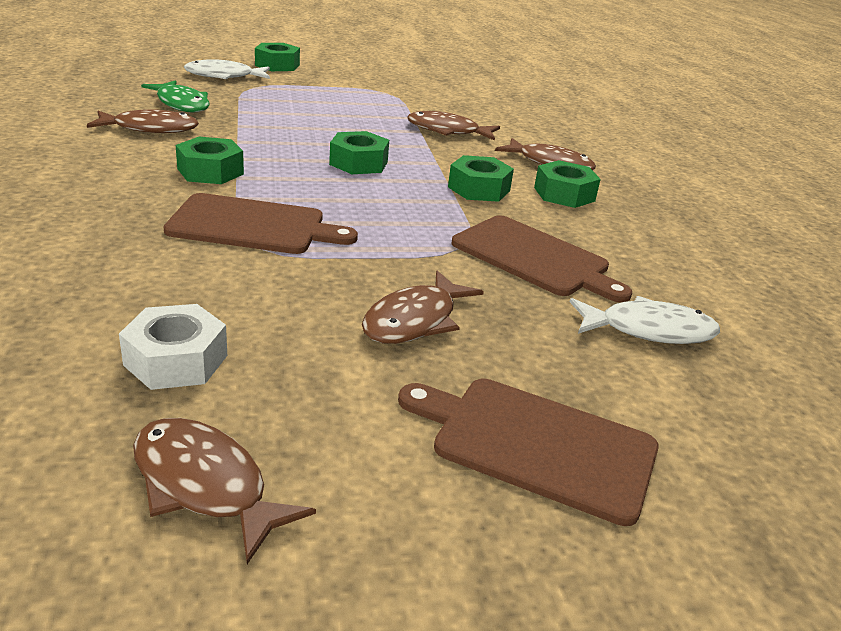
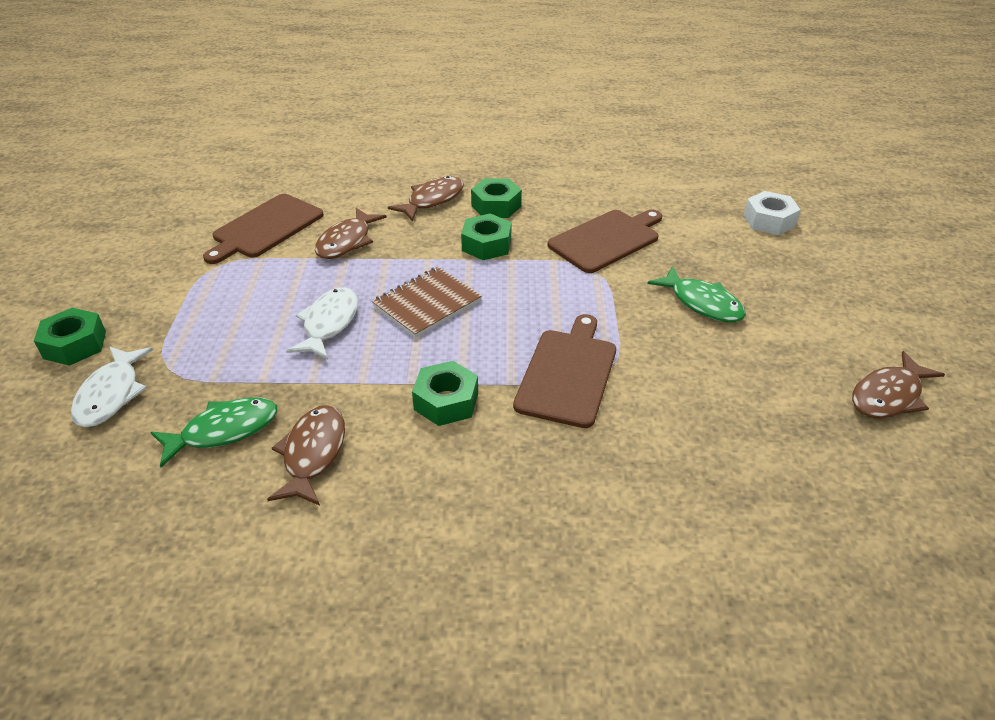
camera: 75 degrees left, 10 degrees up
white nut [119,304,227,390] -> white nut moved to [744,191,801,235]
green nut [329,131,389,174] -> brown notebook [372,267,482,338]
brown fish [362,271,484,344] -> green fish [647,266,746,322]
brown cutting board [398,379,659,526] -> brown cutting board moved to [203,194,324,264]
white fish [570,296,720,344] -> white fish moved to [286,287,358,359]

